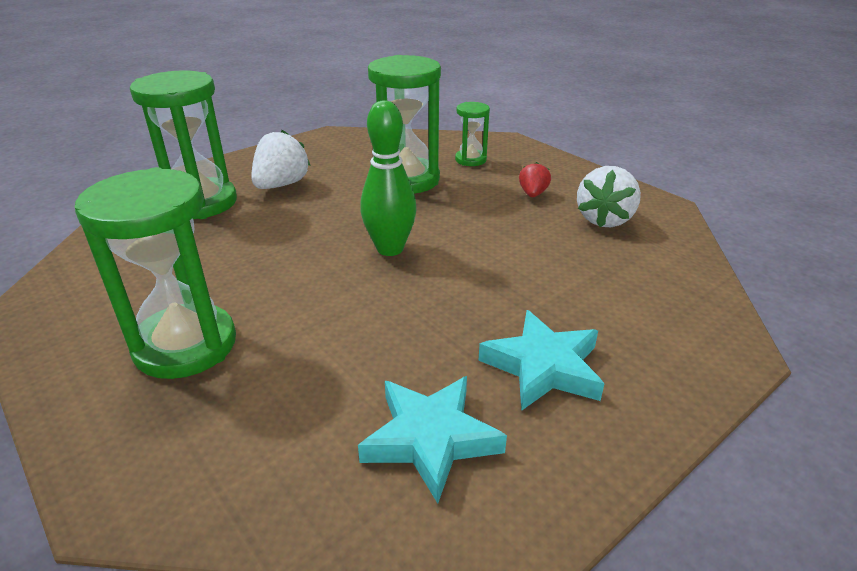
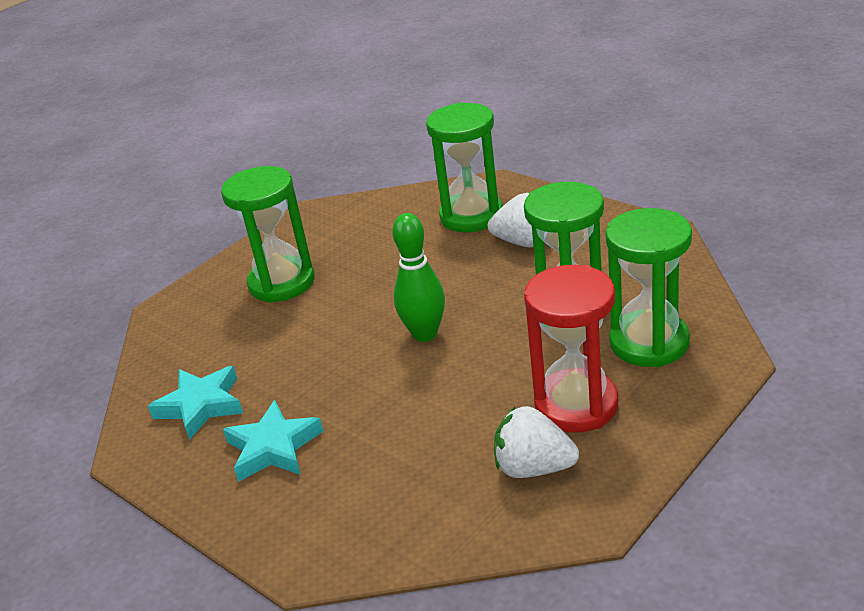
camera: 85 degrees right, 0 degrees up
green hourglass [455,102,490,166] -> green hourglass [605,208,692,367], size x1.96
red strawberry [519,162,551,197] -> red hourglass [524,265,618,433]

